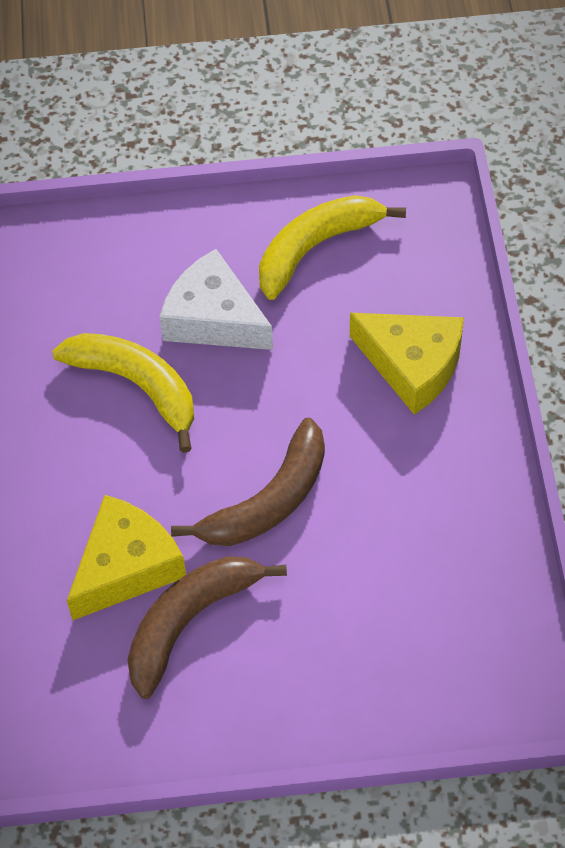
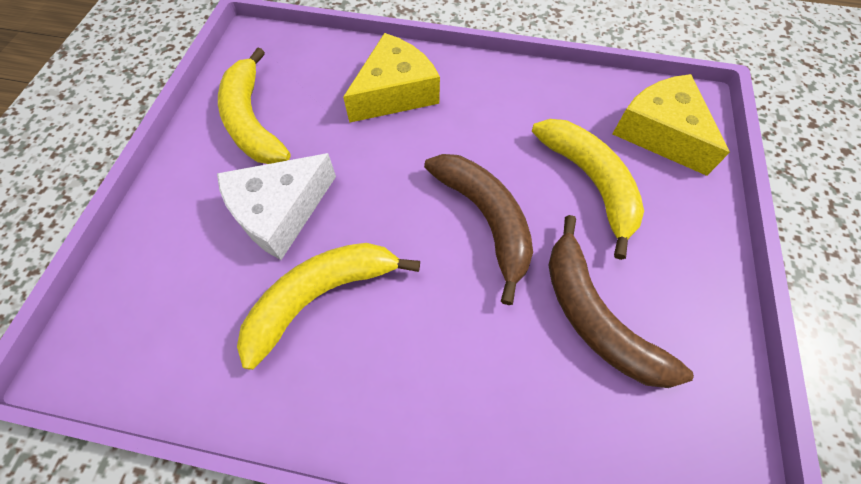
camera: 75 degrees left, 5 degrees up
yellow cheese [67,495,186,620] -> yellow cheese moved to [612,74,730,176]
none -> yellow banana [532,119,644,260]

